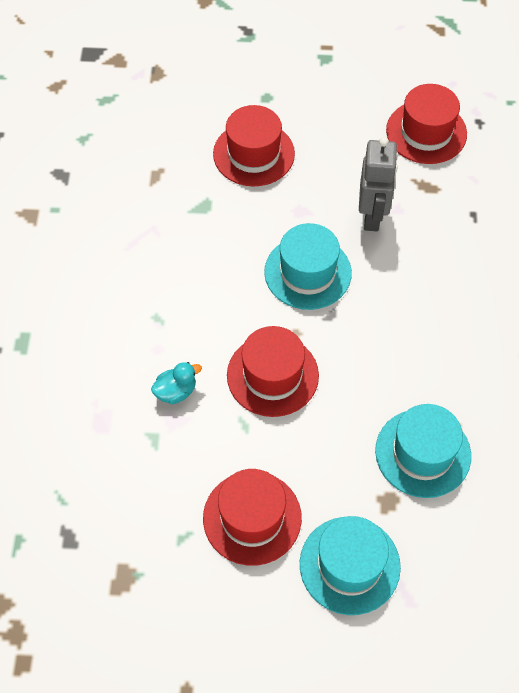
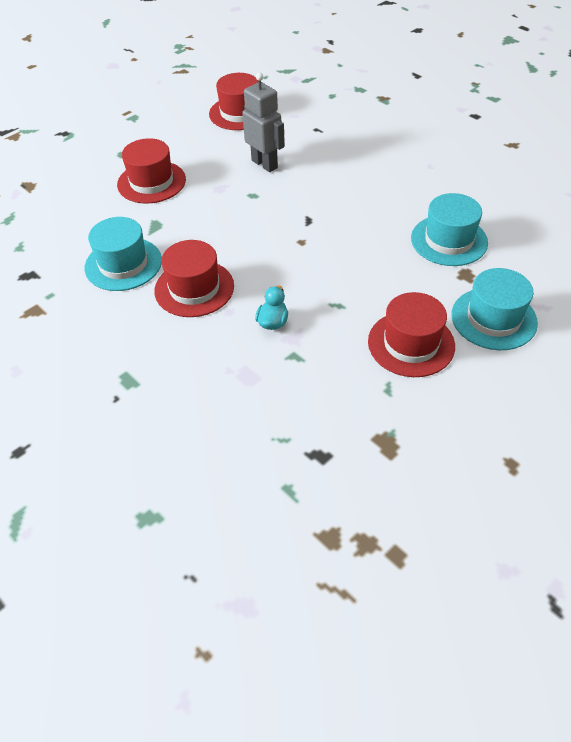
camera: 45 degrees left, 10 degrees down
red hat [227,326,319,417] -> red hat moved to [154,240,234,317]
turquoise hat [264,223,352,310] -> turquoise hat moved to [85,217,162,291]

